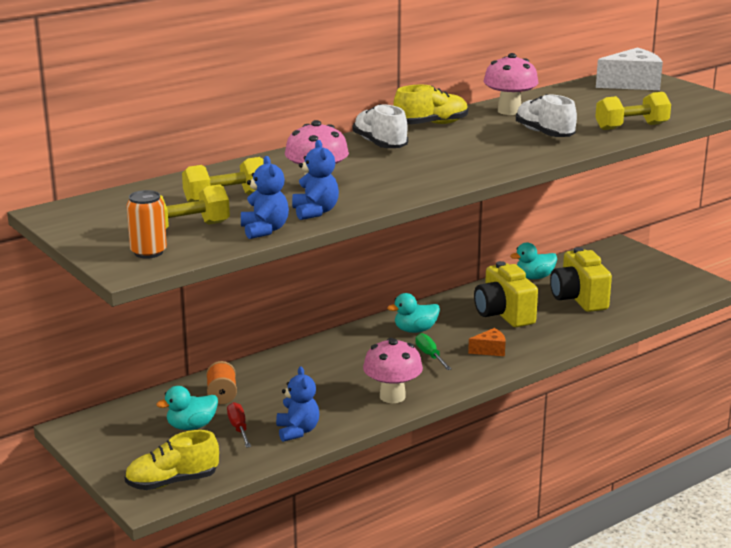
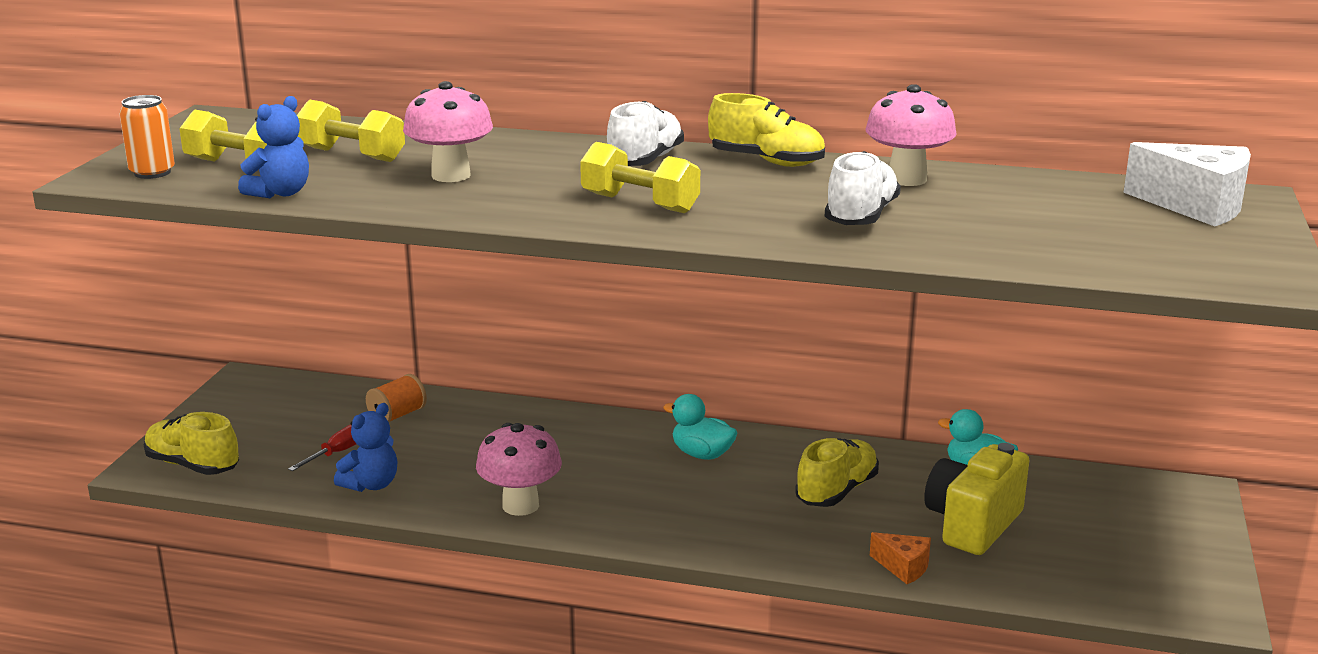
camera: 50 degrees right, 0 degrees up
turquoise duck [156,386,218,430] -> none
blue teddy bear [292,140,339,220] -> none
green screwdriver [415,333,451,370] -> none
orange cheese [468,328,506,356] -> orange cheese moved to [870,532,931,584]
yellow camera [474,261,538,327] -> yellow shoe [795,438,879,507]
yellow dumbbell [595,92,671,130] -> yellow dumbbell moved to [580,142,700,213]

